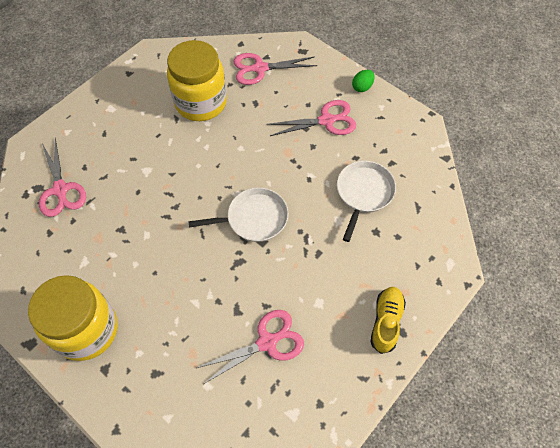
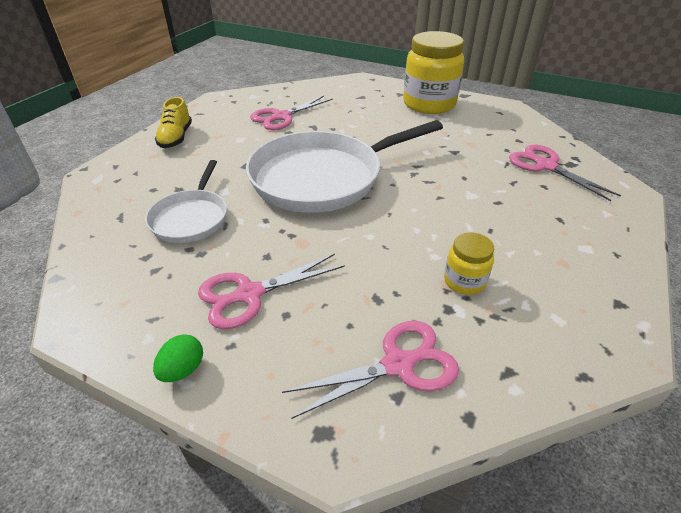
camera: 165 degrees right, 20 degrees down
yellow jar [167,40,227,121] -> yellow jar [444,232,494,295], size x0.47
white pan [188,187,288,242] -> white pan [246,120,443,213], size x1.87

